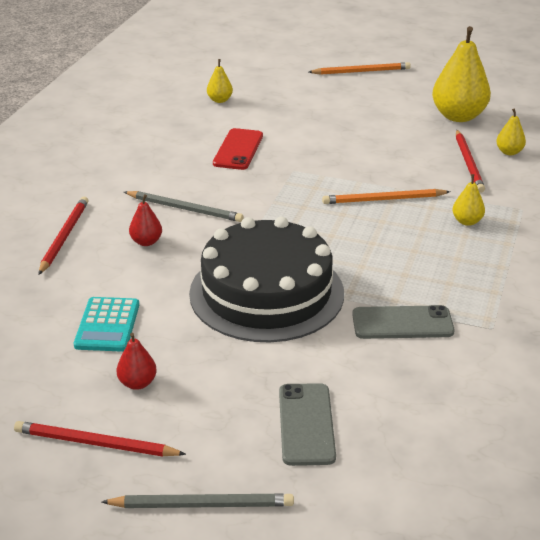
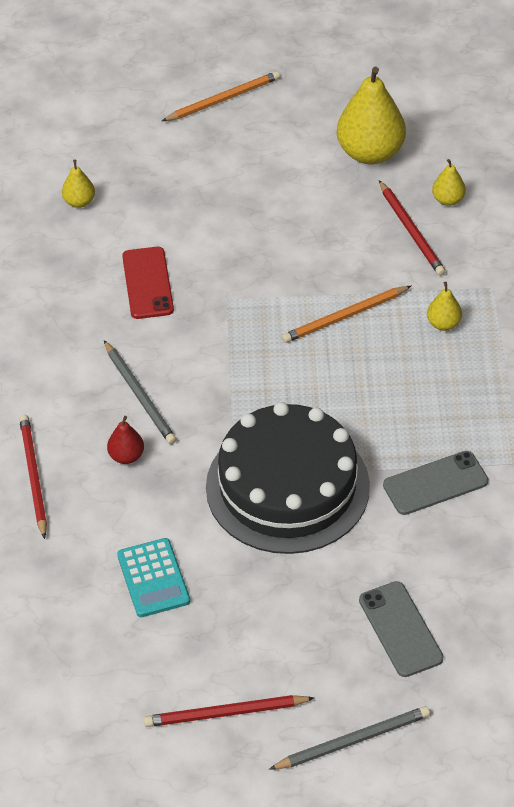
camera: 20 degrees left, 15 degrees up
red pear [116,333,157,390] -> none
grey pencil [124,191,244,222] -> grey pencil turned 60 degrees clockwise [104,340,177,444]

